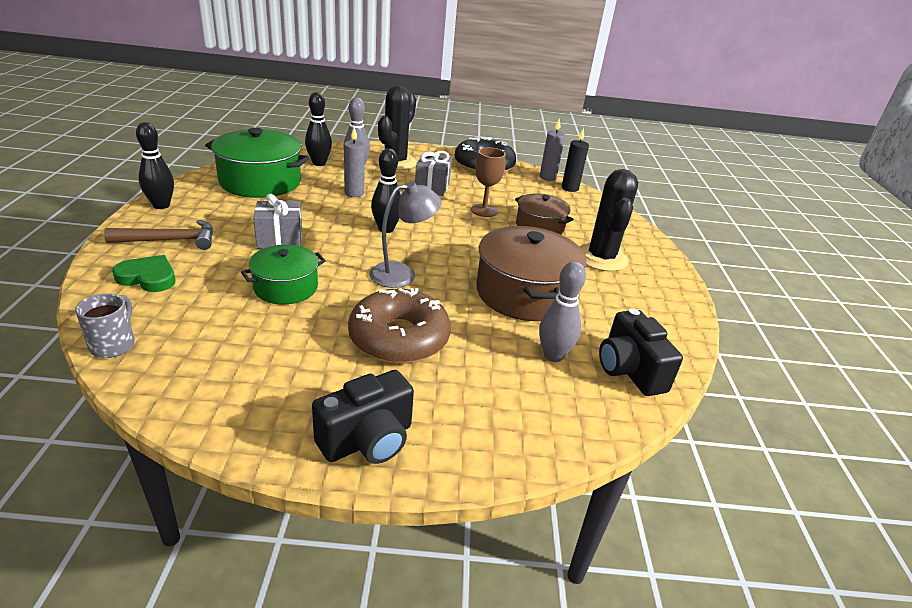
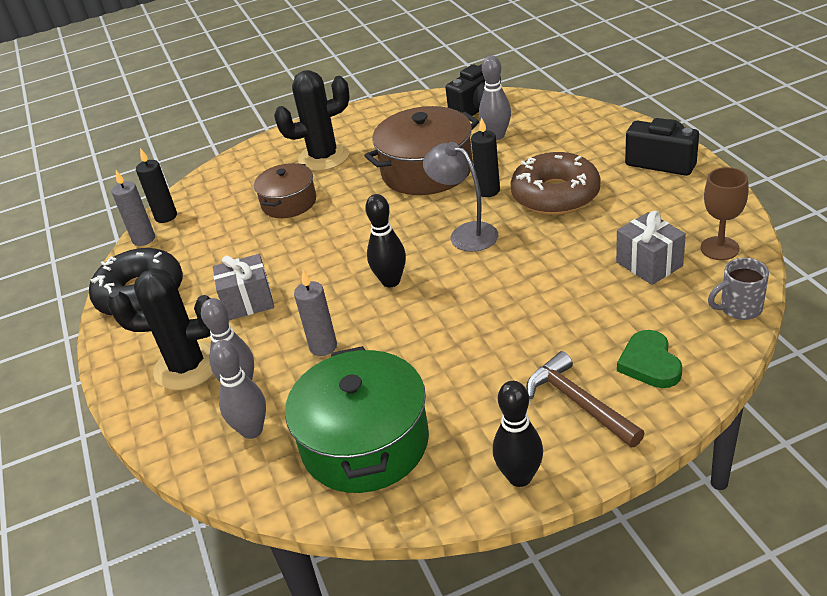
camera: 105 degrees left, 5 degrees up
green pot [241,245,326,304] -> none
grey gift [253,194,302,249] -> grey gift moved to [616,211,686,285]
black bowling pin [305,92,332,166] -> grey bowling pin [210,340,266,439]
brown goblet [471,147,506,217] -> brown goblet moved to [700,167,748,260]
none -> black candle [471,117,500,197]

